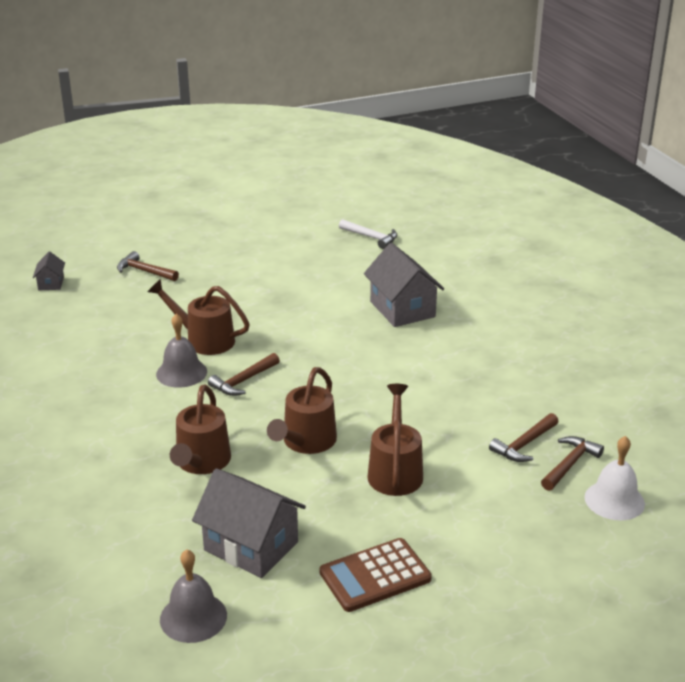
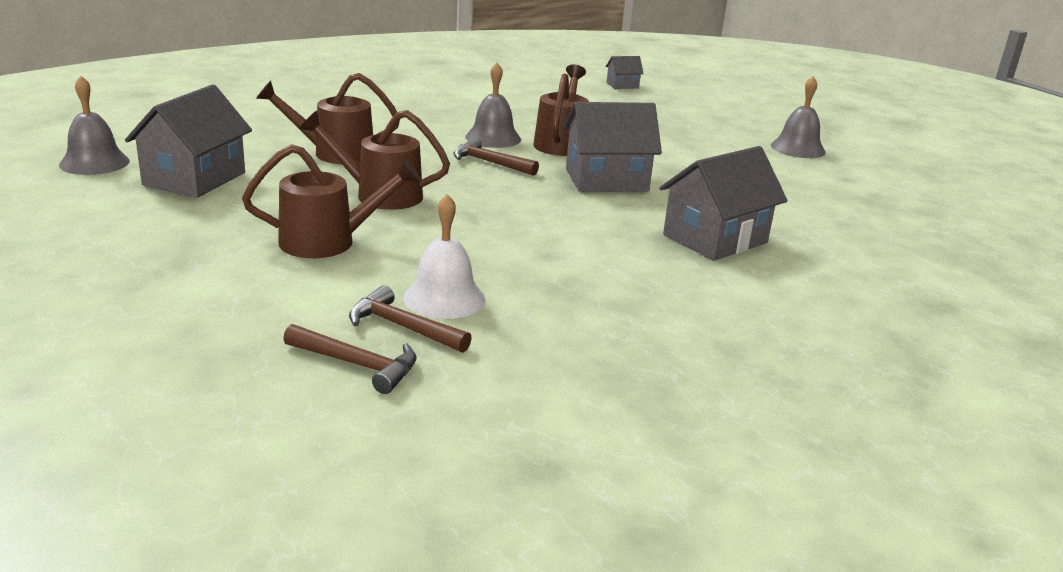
camera: 75 degrees right, 5 degrees down
brown hammer [117,251,179,281] -> none
brown calculator [320,538,432,612] -> none
white hammer [339,219,397,249] -> none
white bell [584,436,645,520] -> white bell moved to [403,194,486,319]
none -> grey house [563,102,662,192]
none -> grey bell [771,76,826,158]

